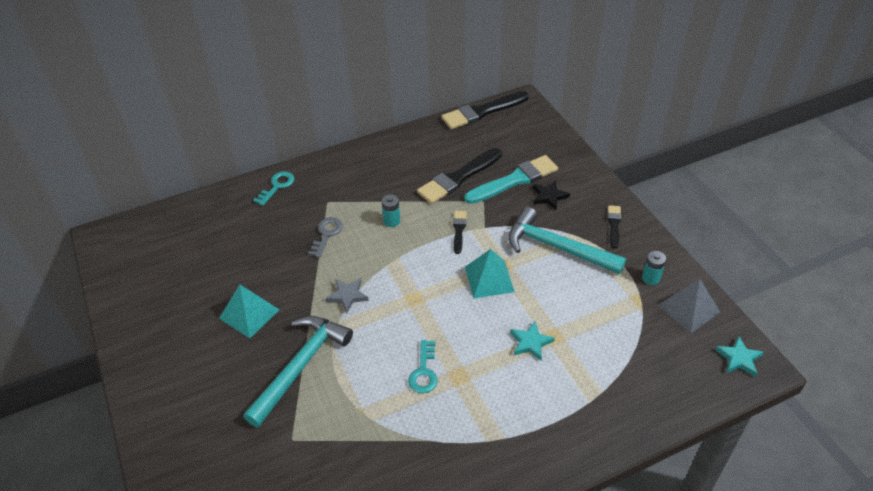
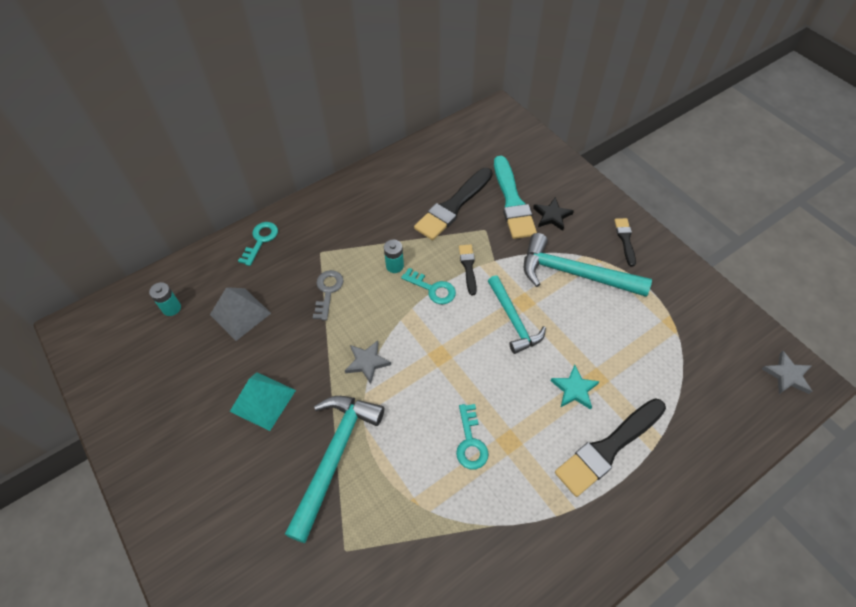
camera: 10 degrees left, 10 degrees up
black brush [441,91,529,129] -> black brush moved to [555,398,666,497]
turquoise brush [464,155,558,204] -> turquoise brush turned 120 degrees clockwise [494,156,537,239]
turquoise pyramid [465,249,515,299] -> turquoise hammer [488,275,546,354]
turquoise battery [642,251,666,285] -> turquoise battery moved to [149,282,181,316]
grey pyramid [658,278,720,333] -> grey pyramid moved to [210,287,271,341]
turquoise star [715,336,764,377] -> grey star [762,351,812,394]
none -> turquoise key [401,268,456,304]

